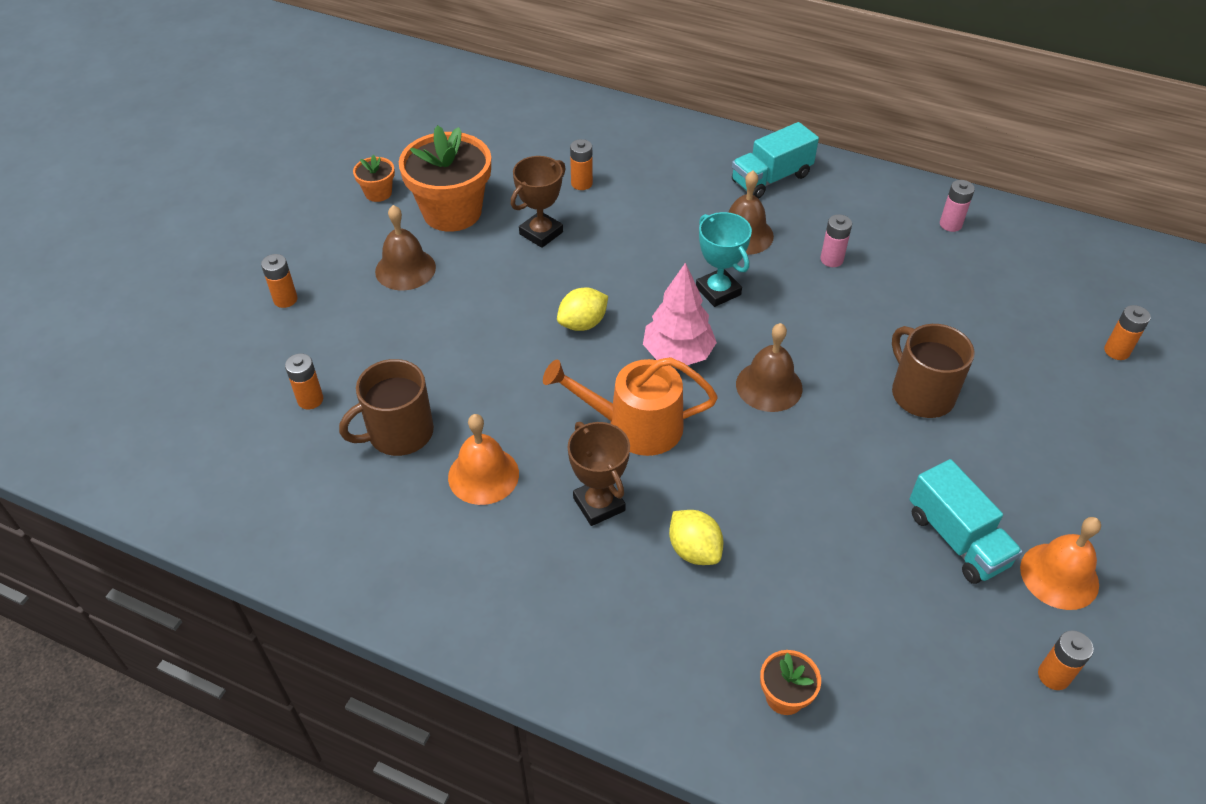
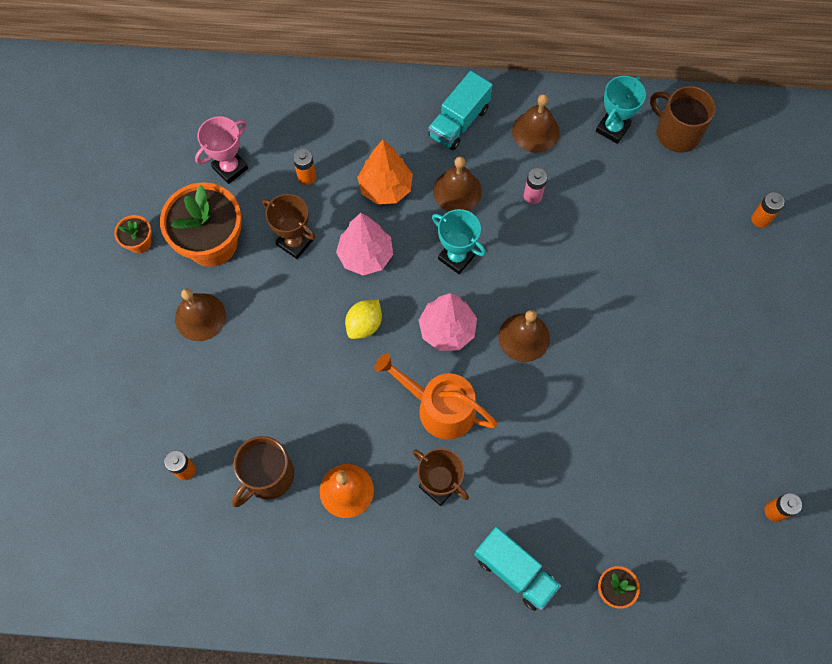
camera: 20 degrees left, 20 degrees up
orange battery [261,254,298,308] -> none
brown trophy [511,156,566,248] -> brown trophy turned 75 degrees counterclockwise [262,194,316,259]
orange watering can [543,357,718,456] -> orange watering can turned 45 degrees clockwise [374,353,498,440]
yellow lemon [669,510,724,565] -> none
brown mug [892,324,975,418] -> brown mug moved to [650,86,716,153]
turquoise truck [909,459,1023,584] -> turquoise truck moved to [474,527,561,611]
pink battery [940,180,975,232] -> turquoise trophy [596,76,646,144]
orange bell [1020,517,1101,610] -> none
none -> pink trophy [195,116,248,184]
none -> pink tree [336,213,393,275]
none -> orange tree [357,140,413,204]
none -> brown bell [512,94,560,153]

